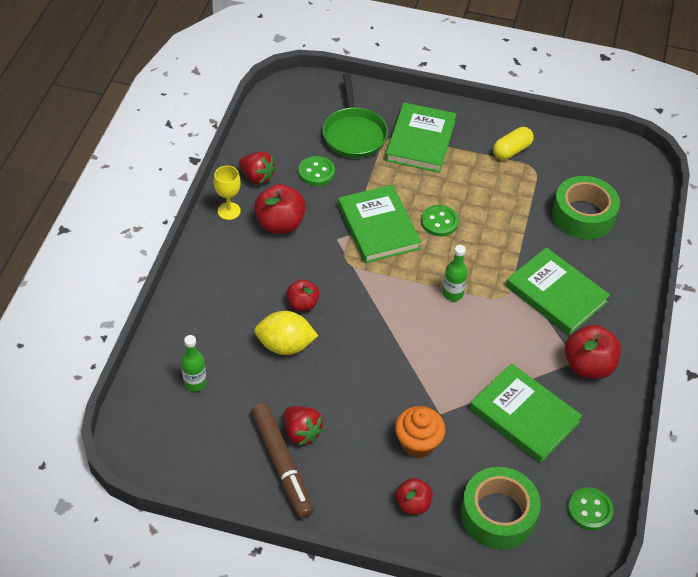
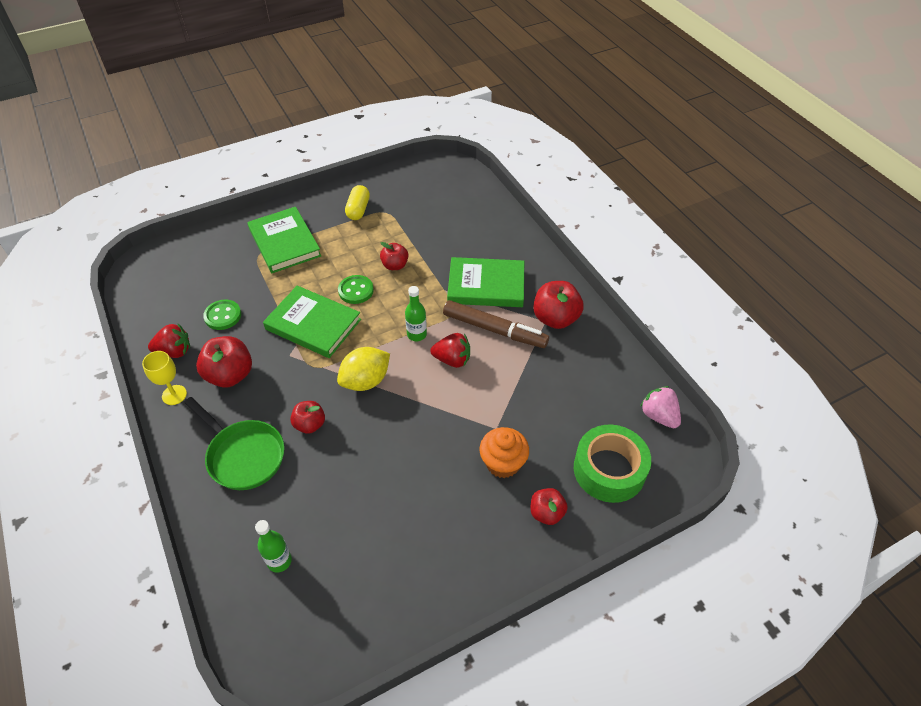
camera: 40 degrees left, 0 degrees up
brown marker [251,403,314,519] -> brown marker moved to [443,300,549,348]
yellow lemon [254,311,318,355] -> yellow lemon moved to [337,347,390,391]
red strawberry [284,406,324,446] -> red strawberry moved to [430,333,470,368]
green pan [323,73,388,158] -> green pan moved to [184,397,285,490]
green book [470,363,582,463] -> none
green tape [552,176,620,240] -> none
green button [568,487,613,530] -> pink strawberry [640,386,681,428]
none -> red apple [380,242,408,270]

